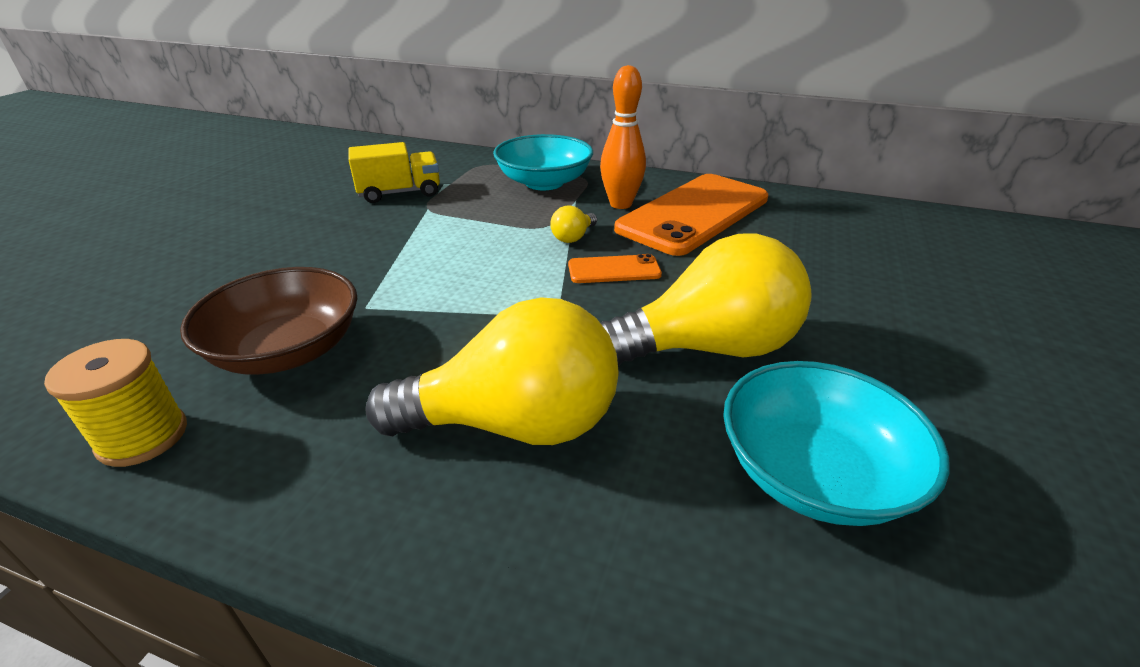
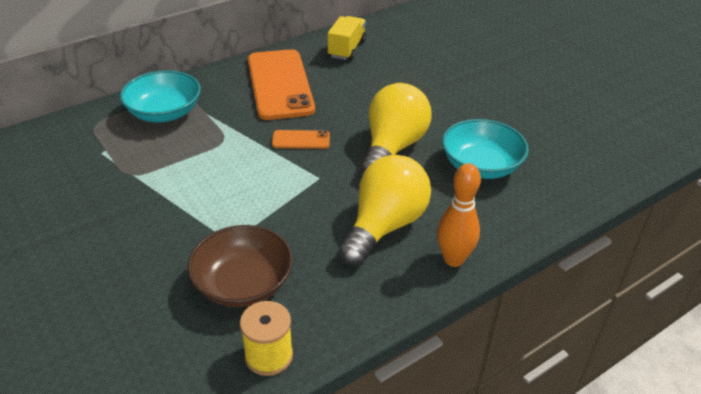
camera: 55 degrees left, 5 degrees up
yellow truck [348,142,440,203] -> yellow truck moved to [328,16,366,61]
yellow light bulb [550,205,597,243] -> none
orange phone [568,254,662,283] -> orange phone turned 60 degrees clockwise [272,130,330,149]
orange bowling pin [600,65,646,209] -> orange bowling pin moved to [437,163,481,267]

